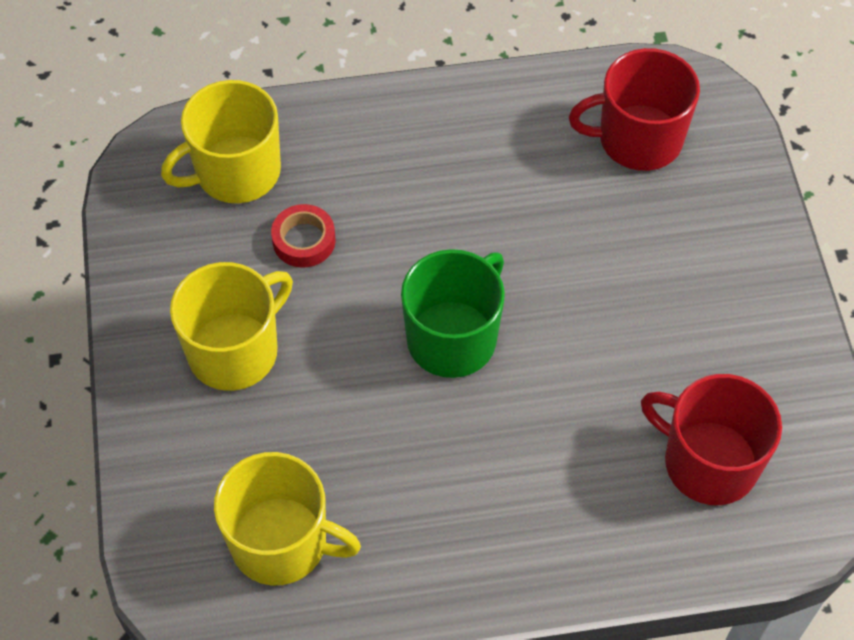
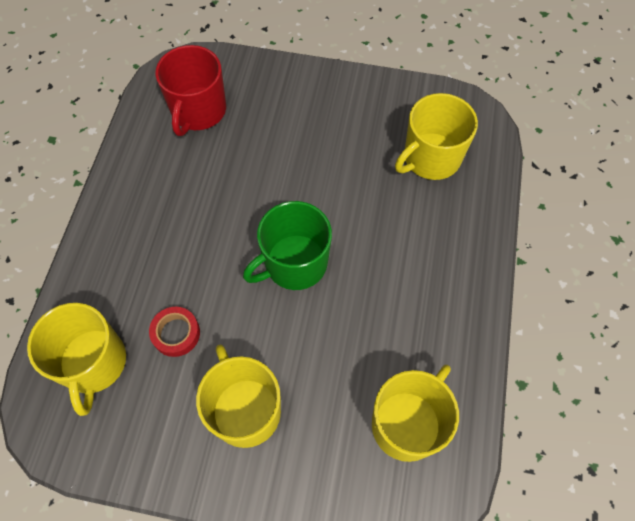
camera: 70 degrees left, 5 degrees up
green mug [401,249,505,378] -> green mug turned 90 degrees counterclockwise [243,201,332,290]
red mug [641,374,782,505] -> yellow mug [395,93,478,180]

